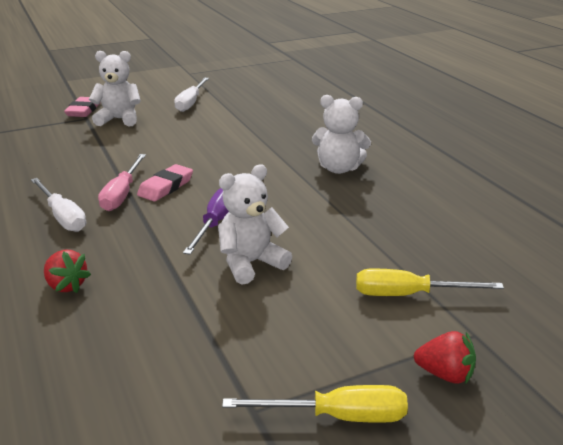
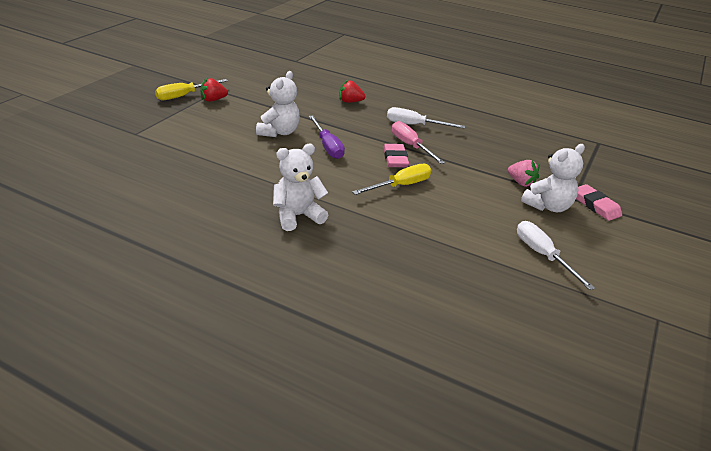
camera: 140 degrees right, 5 degrees up
yellow screwdriver [356,268,504,296] -> yellow screwdriver moved to [352,164,431,195]
red strawberry [414,331,476,384] -> red strawberry moved to [200,78,228,102]
none -> pink strawberry [508,160,539,187]

